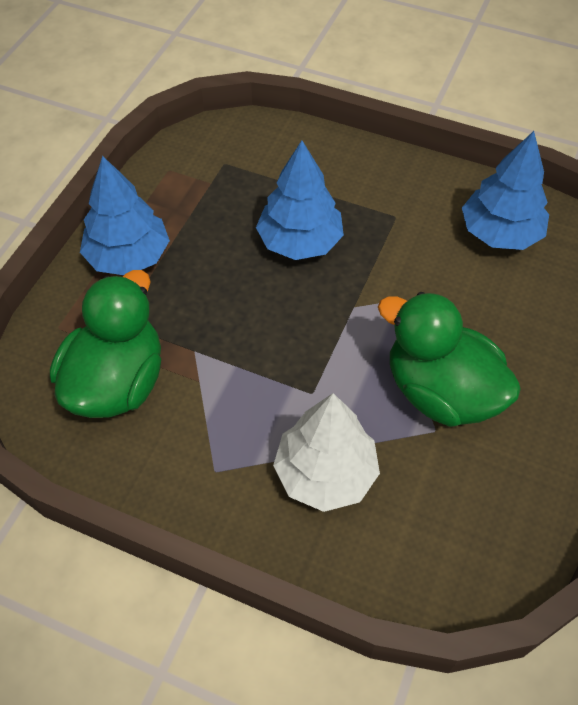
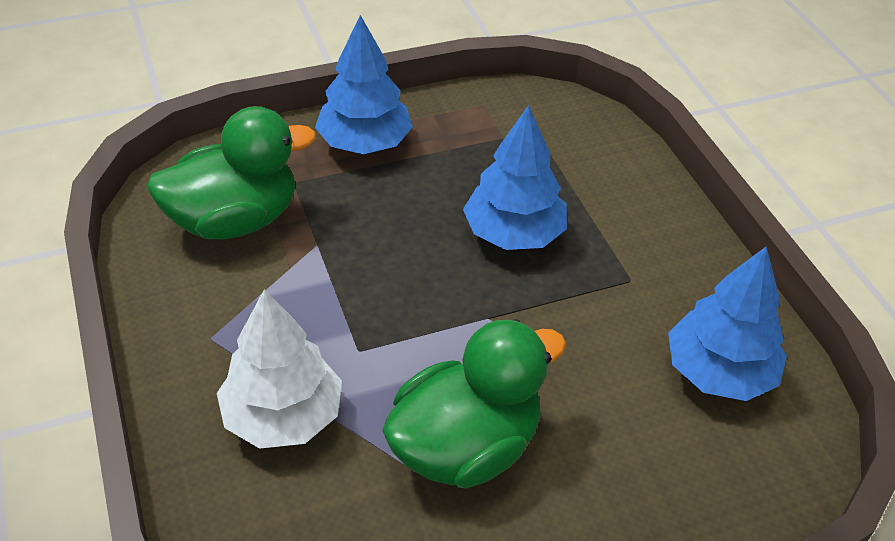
camera: 45 degrees right, 10 degrees down
green duck [378,292,521,427] -> green duck turned 60 degrees clockwise [382,319,566,489]

